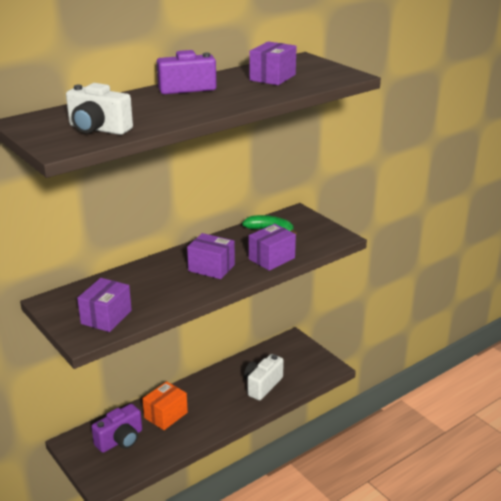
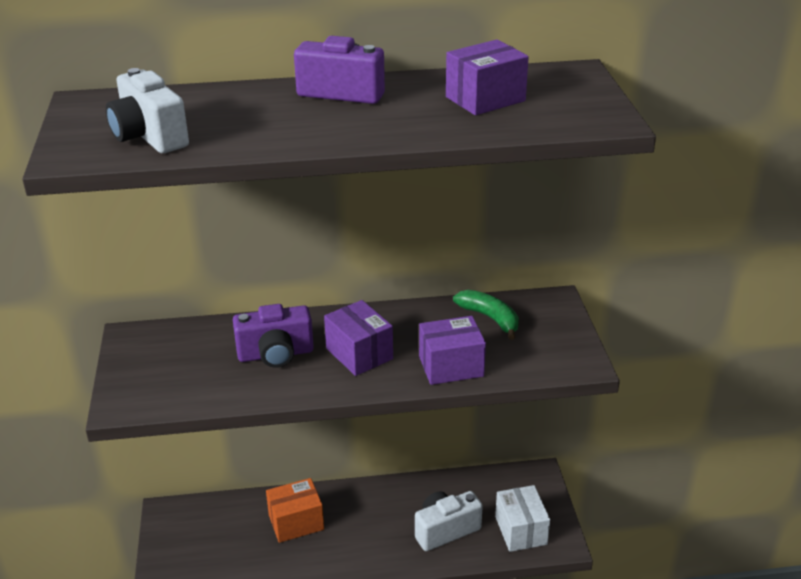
camera: 30 degrees right, 5 degrees up
purple box [77,278,132,332] -> none
purple camera [91,404,142,453] -> purple camera moved to [233,304,314,368]
none -> white box [495,485,550,552]

